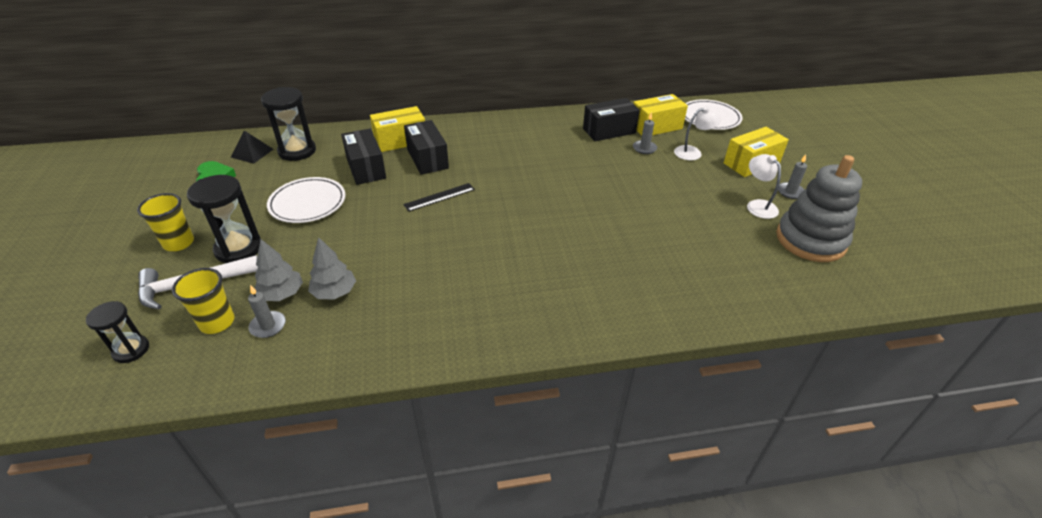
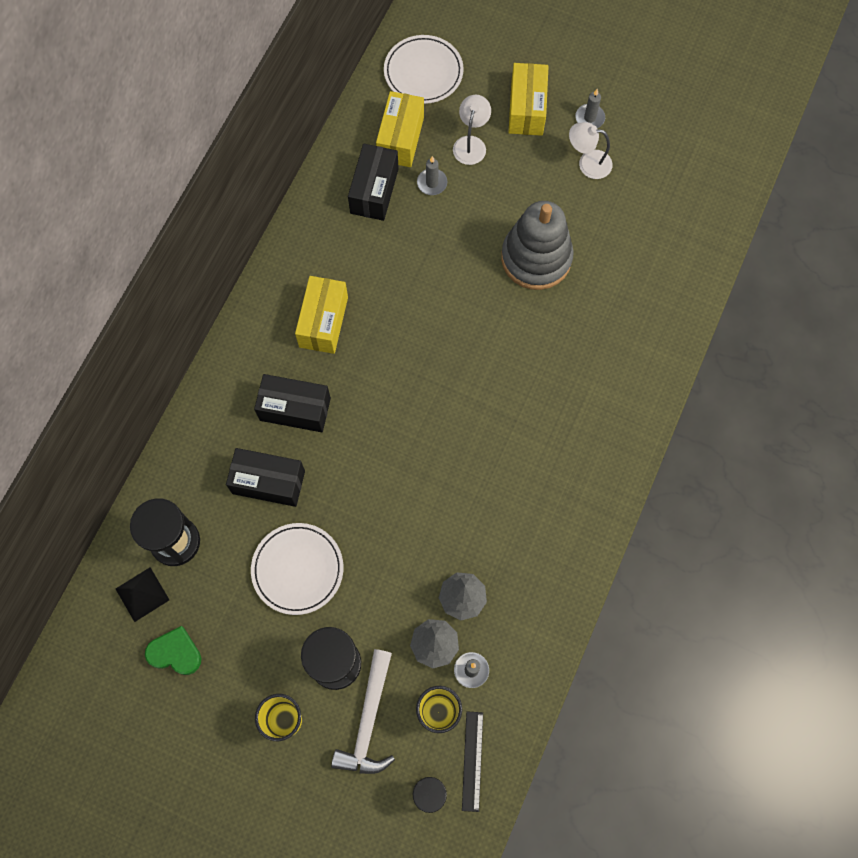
camera: 55 degrees left, 30 degrees up
yellow box [370,106,425,152] -> yellow box moved to [295,276,348,354]
black ruler [403,183,475,212] -> black ruler moved to [462,711,483,812]
grey stacking toy [776,155,862,262] -> grey stacking toy moved to [501,201,574,290]

